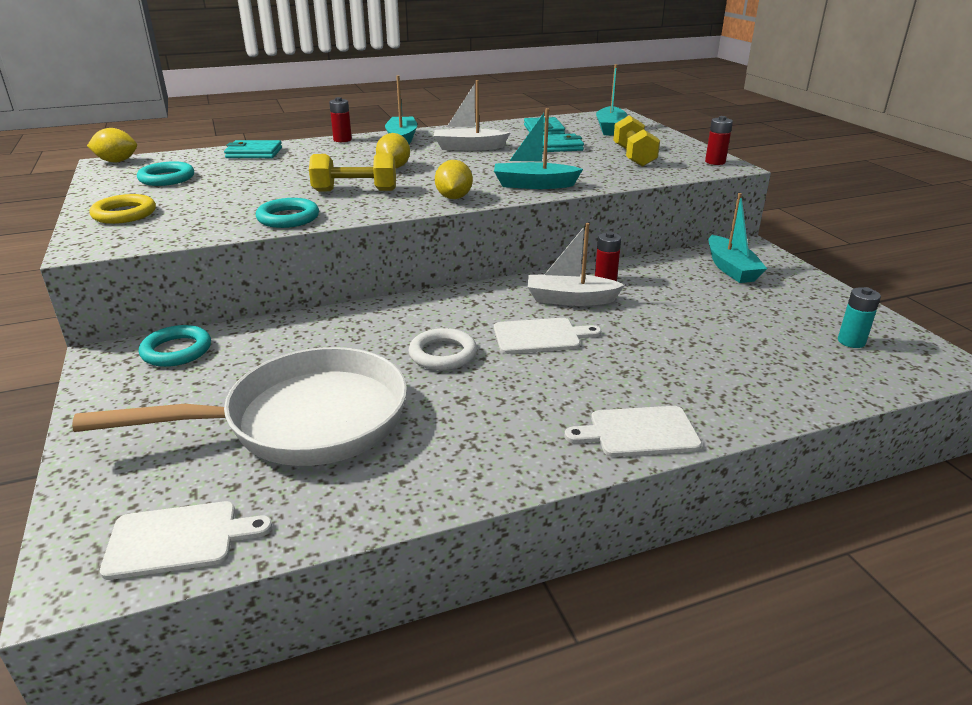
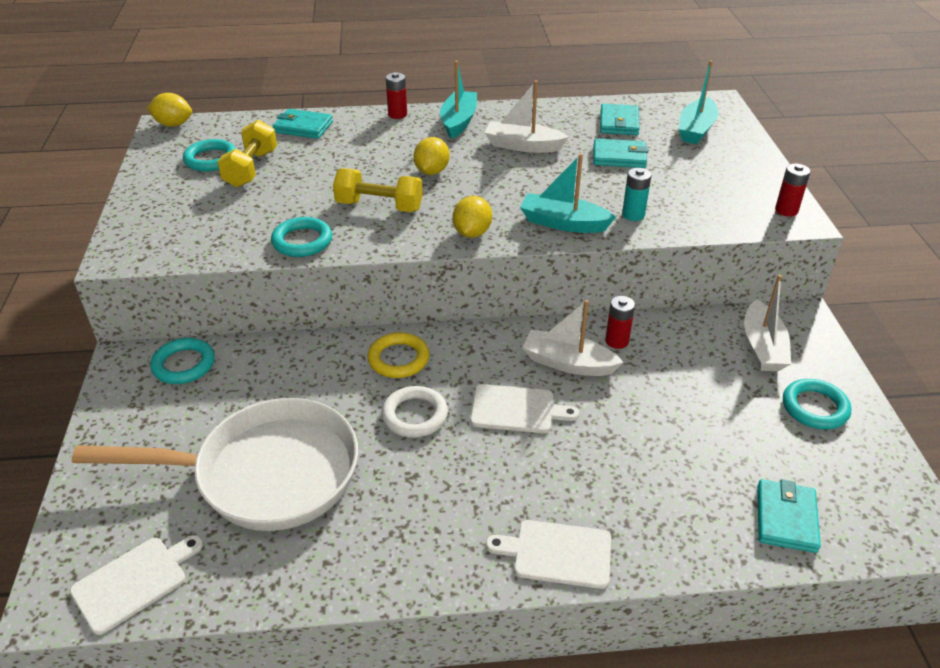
camera: 15 degrees right, 10 degrees up
yellow ring [89,194,156,224] -> yellow ring moved to [368,332,429,378]
white cutting board [100,501,273,580] -> white cutting board turned 45 degrees counterclockwise [70,535,203,635]
yellow dumbbell [613,115,660,167] -> yellow dumbbell moved to [217,120,277,188]
turquoise boat [708,193,767,283] -> white boat [744,274,791,371]
turquoise battery [838,287,881,348] -> turquoise battery moved to [622,168,651,221]
none -> turquoise wallet [757,479,821,553]
none -> turquoise ring [783,379,851,430]

